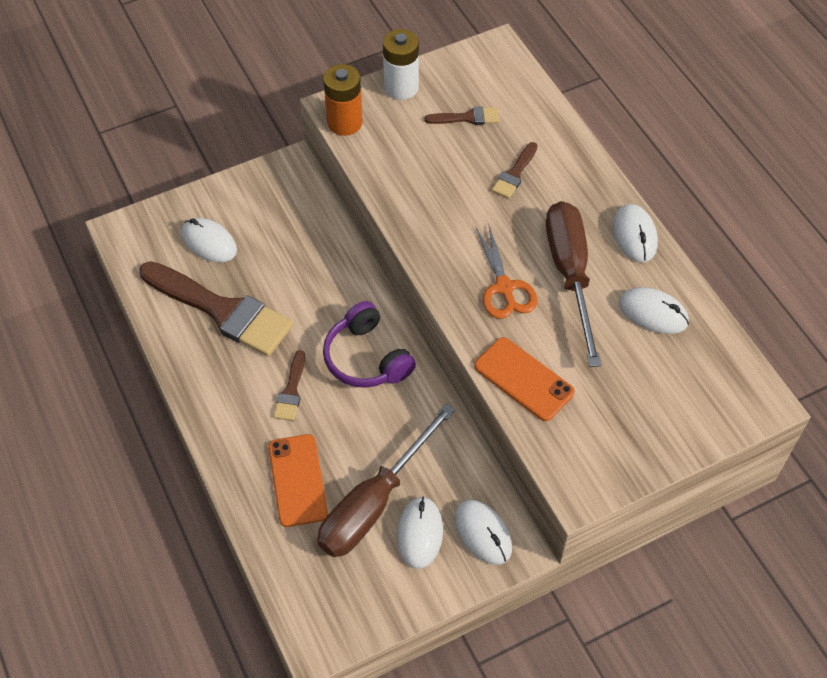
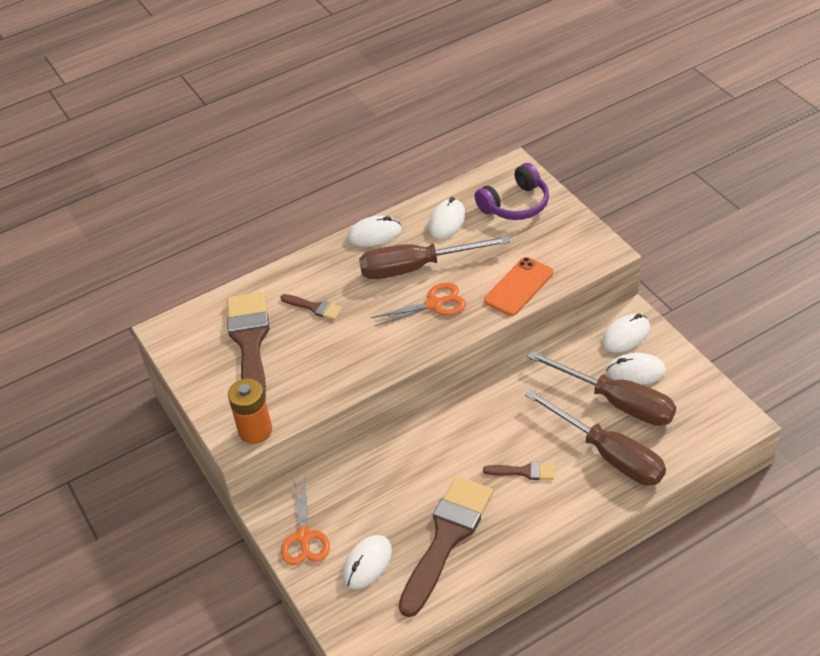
camera: 90 degrees left, 10 degrees down
orange phone [268,434,328,527] -> brown screwdriver [525,389,666,486]
purple headphones [323,301,416,388] -> purple headphones moved to [474,163,549,220]
white battery [383,29,419,100] -> none
brown brush [425,106,500,125] -> brown brush [227,292,270,400], size x2.22
none -> orange scissors [281,479,330,565]

